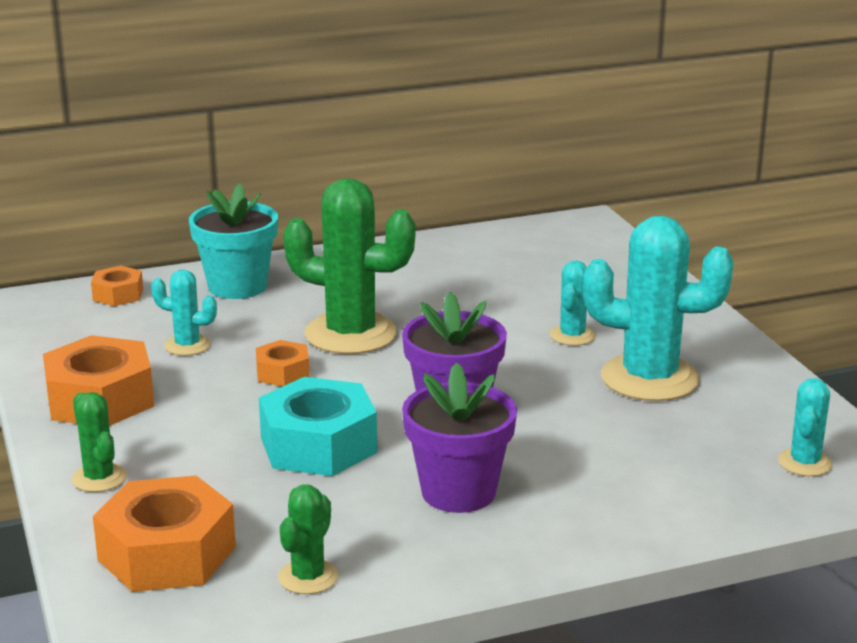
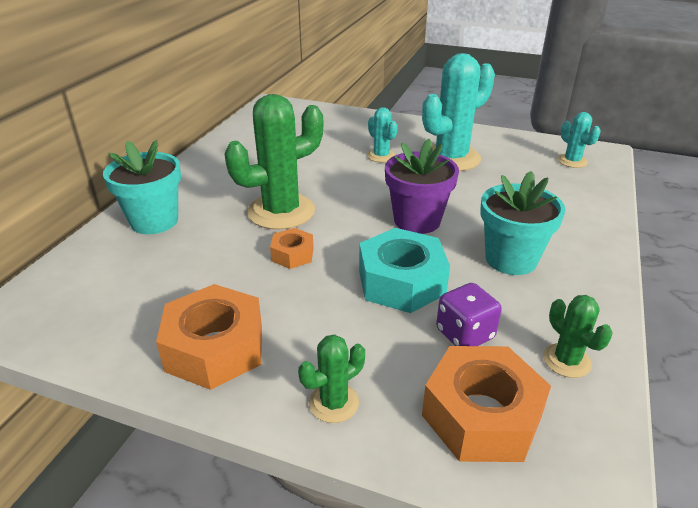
camera: 50 degrees left, 10 degrees up
green cactus [72,392,127,492] -> green cactus turned 45 degrees counterclockwise [298,334,365,423]
orange nut [91,265,143,306] -> none
turquoise cactus [151,270,217,356] -> none
purple flower pot [402,362,517,513] -> turquoise flower pot [480,171,566,275]
none -> purple dice [436,283,502,346]

